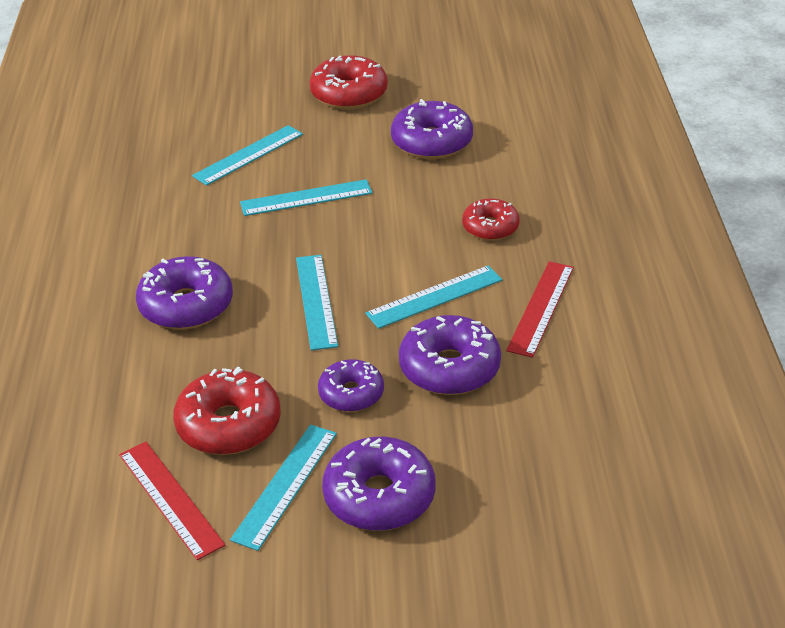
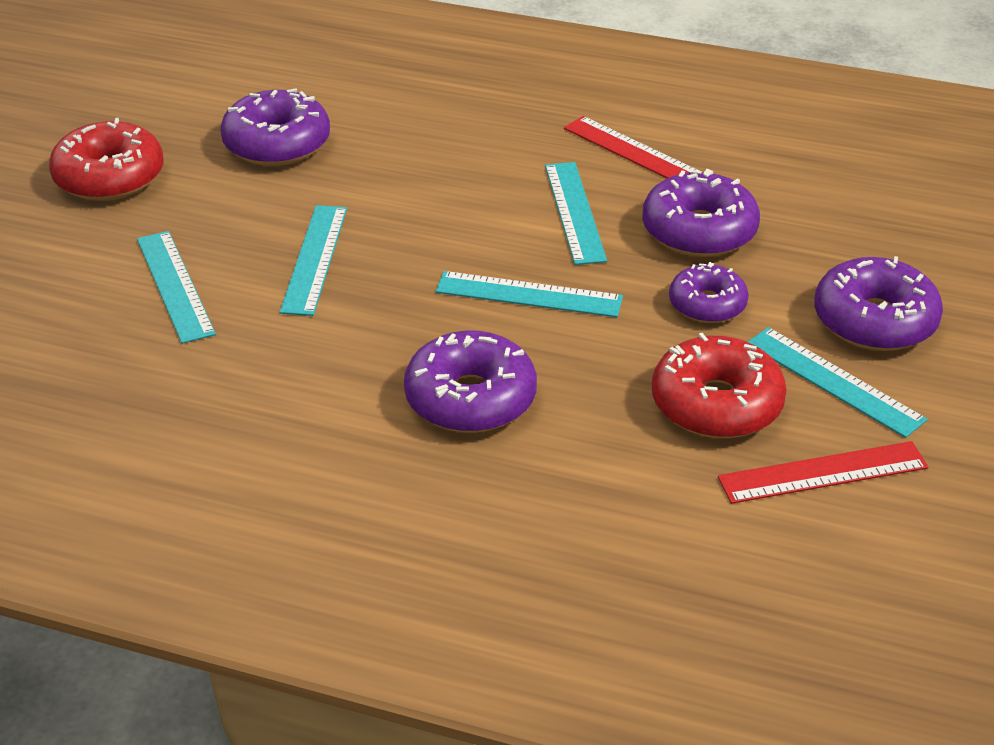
camera: 70 degrees left, 0 degrees up
red donut [462,198,520,241] -> none

